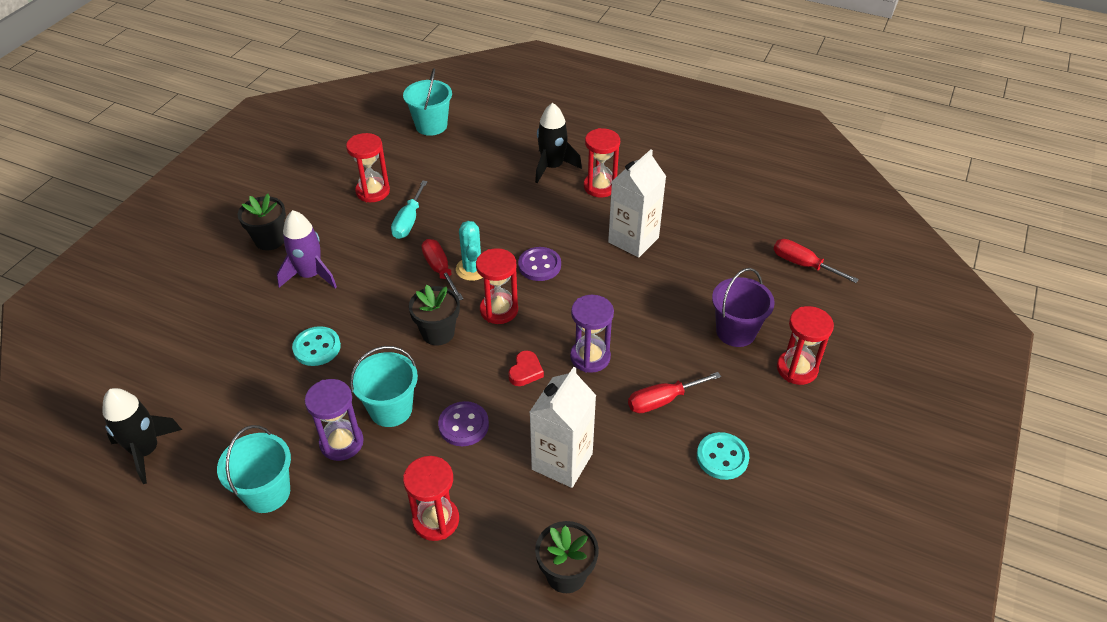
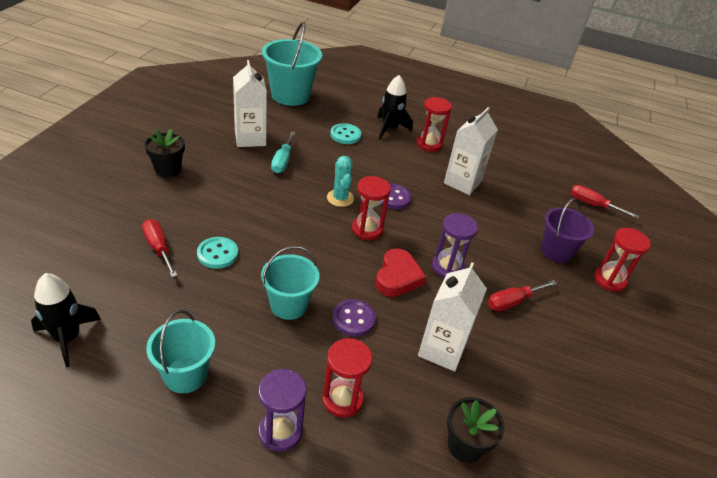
camera: 10 degrees left, 5 degrees down
purple rocket [277,210,337,288] -> none
purple hourglass [305,379,364,461] -> purple hourglass moved to [258,369,306,452]
red hourglass [346,133,390,202] -> white carton [233,60,267,147]
turquoise bucket [403,68,452,136] -> turquoise bucket [262,22,322,106], size x1.54
black flower pot [409,285,460,345] -> none
red screwdriver [422,239,463,301] -> red screwdriver moved to [142,219,178,277]
red heart [508,350,544,386] -> red heart [375,248,426,297], size x1.70
turquoise button [697,432,749,480] -> turquoise button moved to [330,123,361,144]

